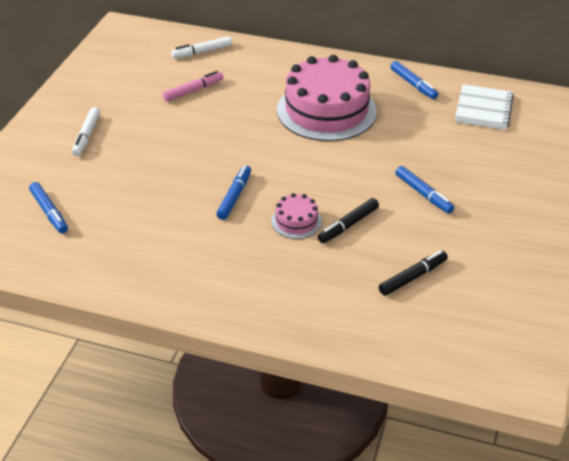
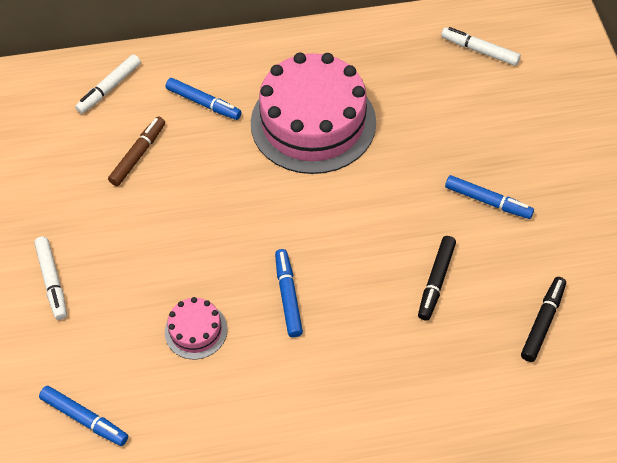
camera: 25 degrees left, 15 degrees up
pink marker [162,71,223,101] -> brown marker [108,116,165,186]
pink cake [271,193,322,239] -> pink cake moved to [165,297,227,359]
blue marker [390,61,438,99] -> blue marker moved to [166,78,242,120]
white notebook [455,84,514,130] -> white marker [441,27,521,66]

